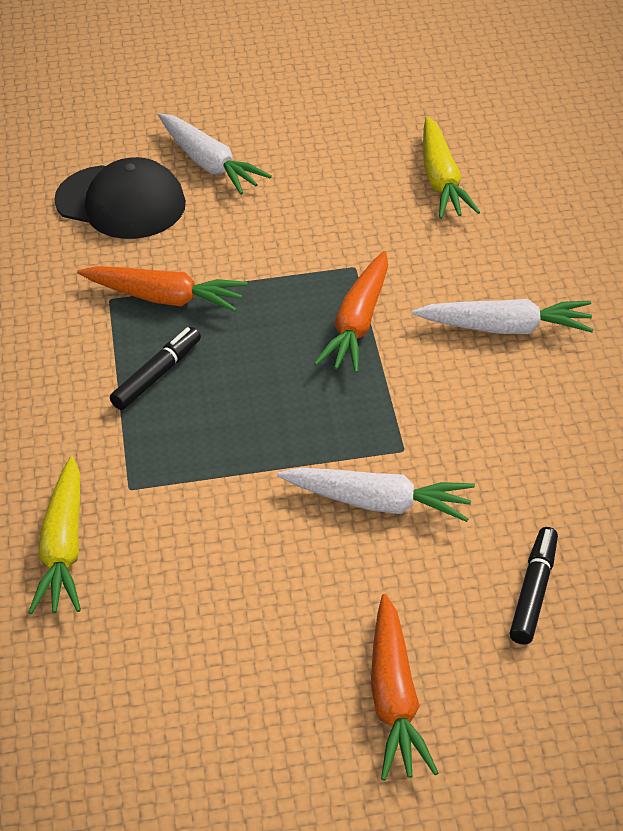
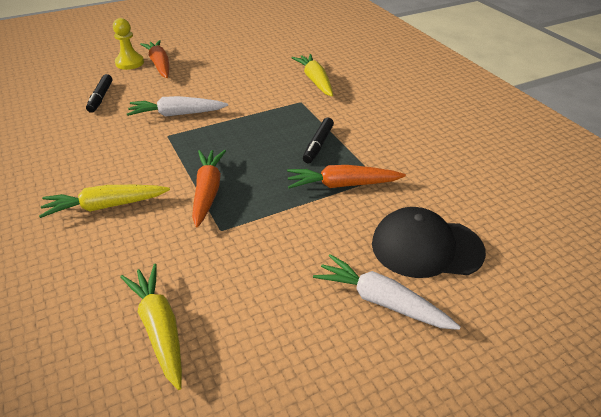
camera: 160 degrees right, 5 degrees down
white carrot [412,299,593,334] -> yellow carrot [39,185,170,218]
none -> yellow pawn [113,18,144,70]

